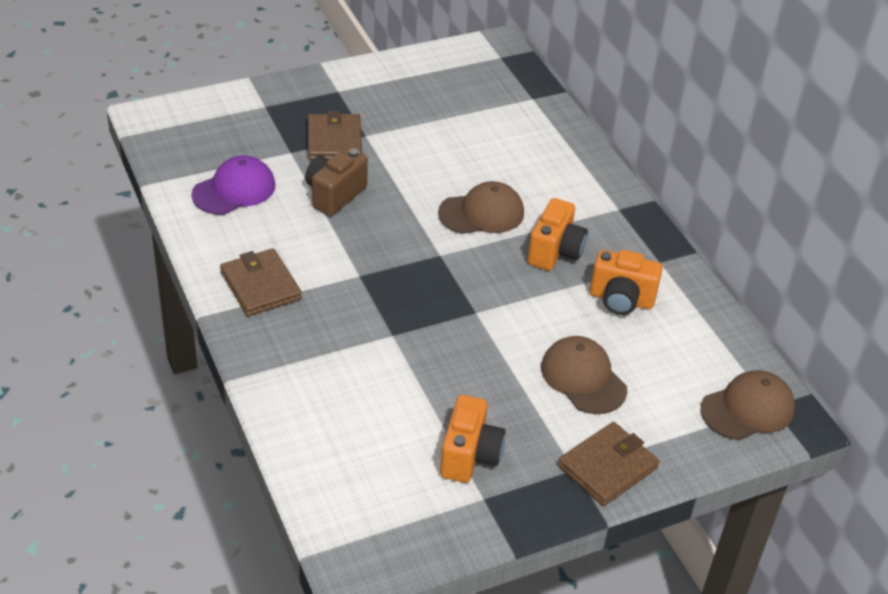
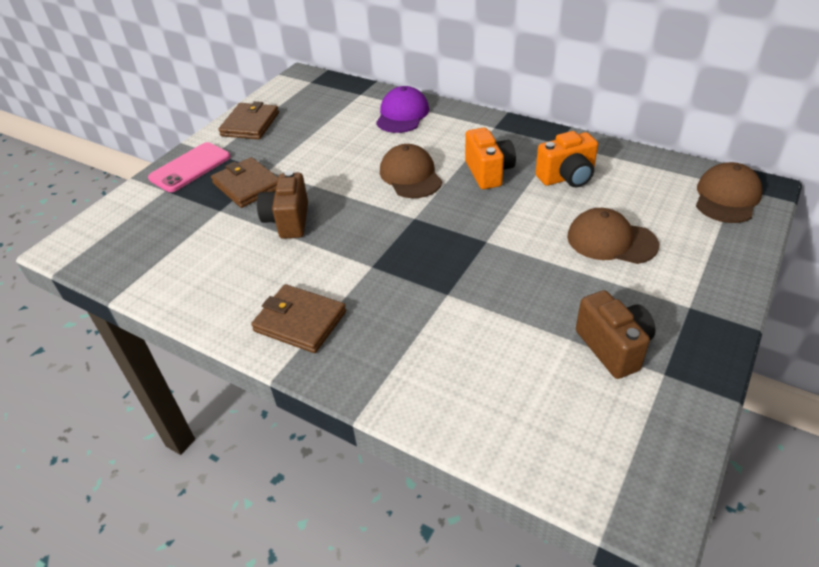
camera: 30 degrees left, 0 degrees up
purple cap [191,156,275,215] -> purple cap moved to [376,86,429,133]
brown cap [438,181,524,234] -> brown cap turned 60 degrees counterclockwise [380,144,442,198]
orange camera [440,395,506,483] -> brown camera [576,290,656,379]
brown wallet [558,422,659,506] -> brown wallet moved to [218,101,279,139]
none -> pink phone [148,142,231,192]

